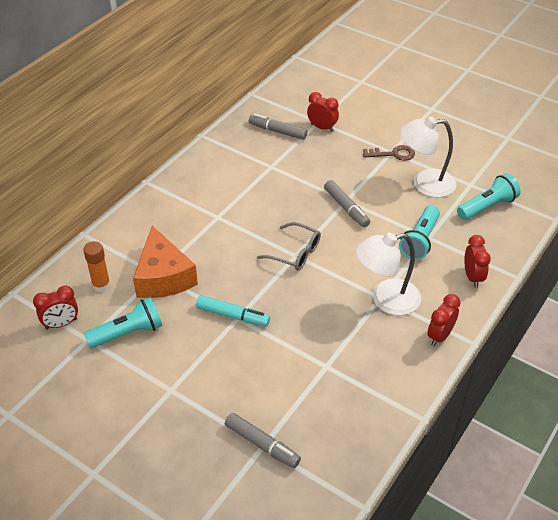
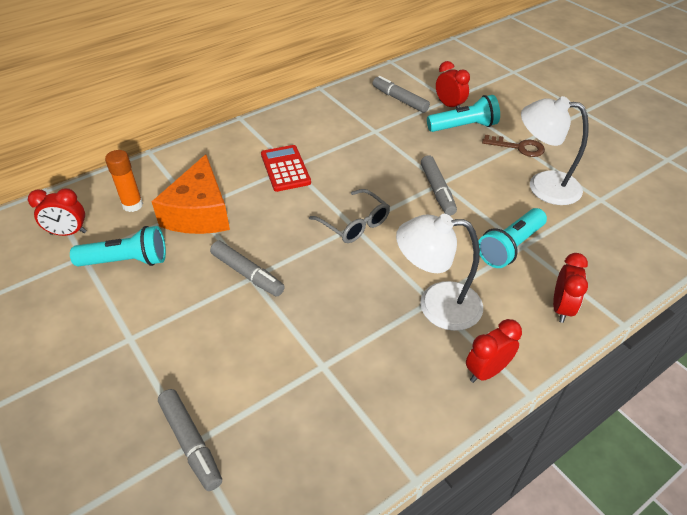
camera: 20 degrees right, 0 degrees up
turquoise marker [196,295,270,327] -> grey marker [210,241,285,296]
turquoise flashlight [457,173,521,220] -> turquoise flashlight moved to [427,95,500,132]
none -> red calculator [261,145,311,192]

